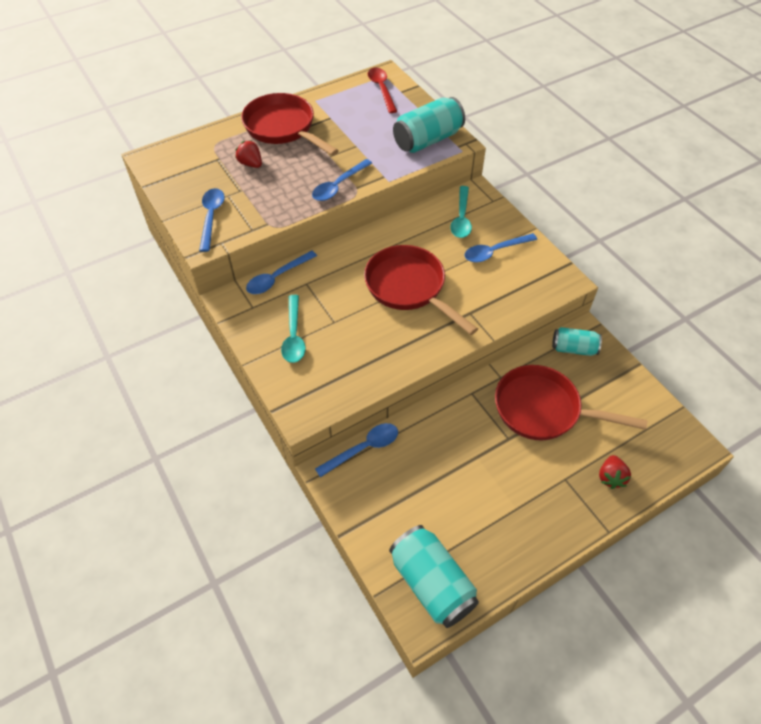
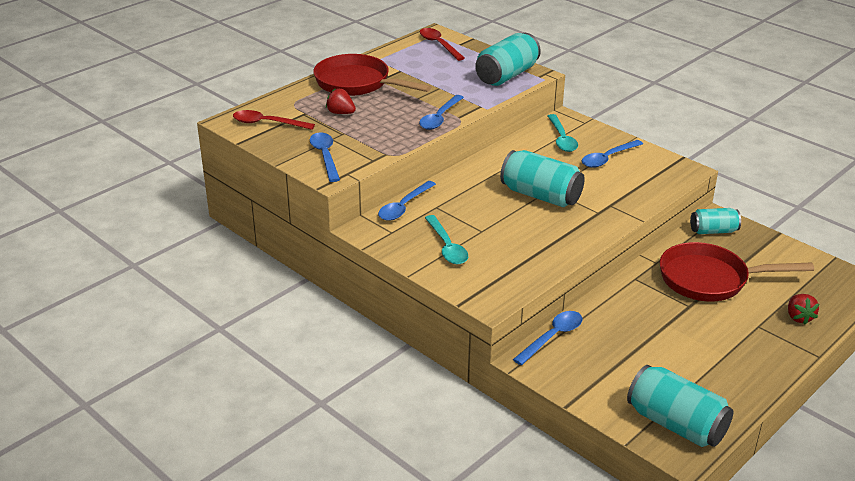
camera: 15 degrees left, 20 degrees down
red pan [364,245,478,335] -> turquoise can [500,150,585,207]
none -> red spoon [233,110,315,130]

